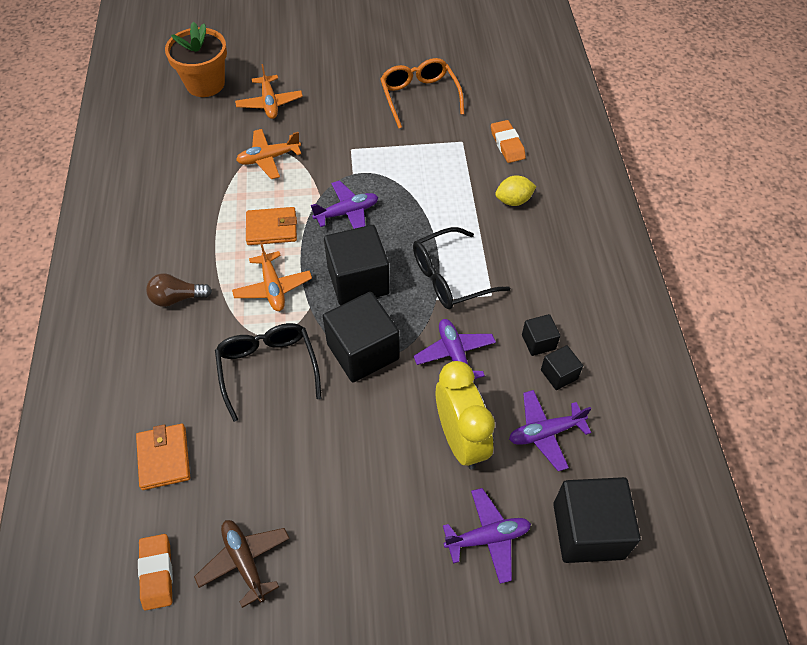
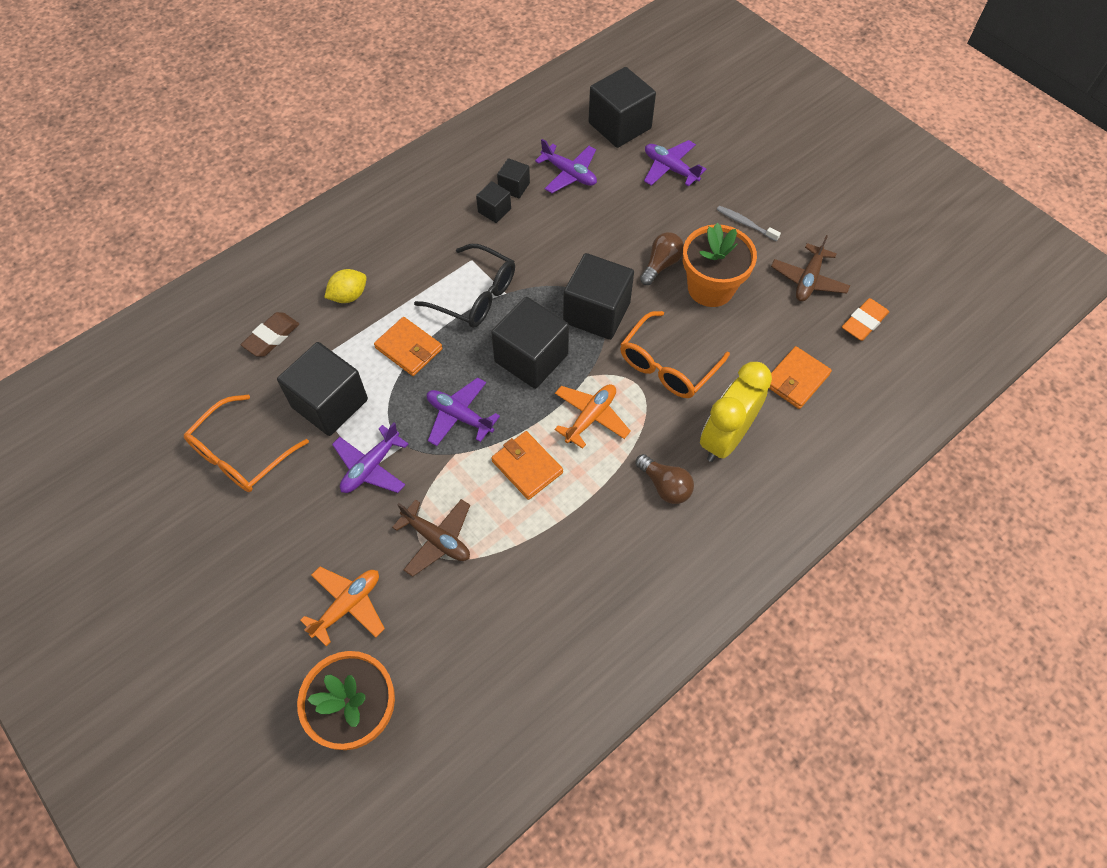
camera: 125 degrees left, 5 degrees up
black glasses [215,323,321,422] -> orange glasses [620,311,730,398]
orange plane [236,129,301,179] -> brown plane [392,499,470,577]
purple plane [414,319,496,379] -> purple plane moved to [332,423,408,493]
yellow clock [436,361,495,469] -> yellow clock moved to [700,362,772,462]
orange eraser [491,120,526,163] -> brown eraser [241,312,299,357]
yellow lemon [495,175,537,206] -> yellow lemon turned 75 degrees counterclockwise [324,269,367,303]
none -> black cube [277,342,368,436]
none -> orange wallet [374,317,442,376]
none -> brown light bulb [640,232,684,285]
none -> orange flower pot [683,223,757,307]
none -> grey toothbrush [717,206,781,241]

